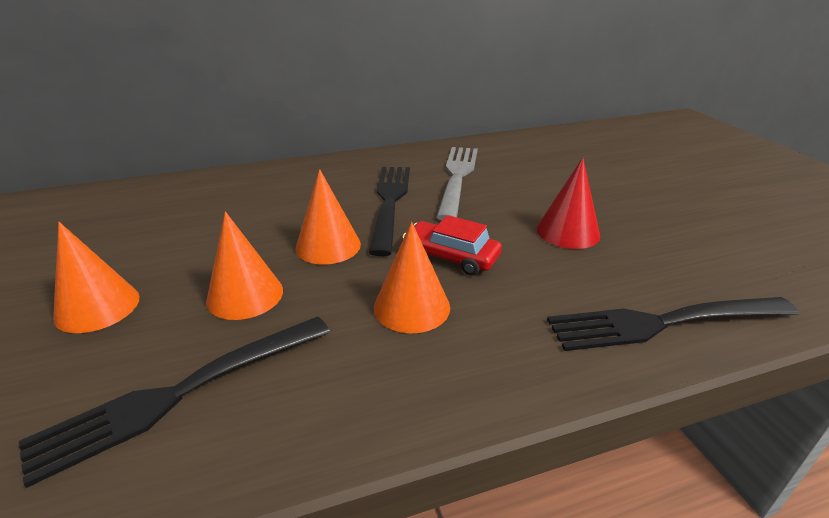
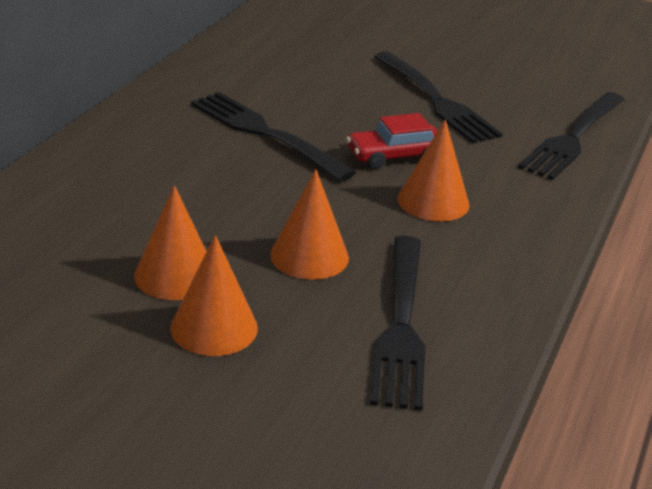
camera: 50 degrees left, 0 degrees up
orange cone [296,169,361,265] -> orange cone moved to [134,185,207,300]
grey fork [436,147,478,220] -> none
red cone [537,157,600,249] -> black fork [374,51,503,143]

